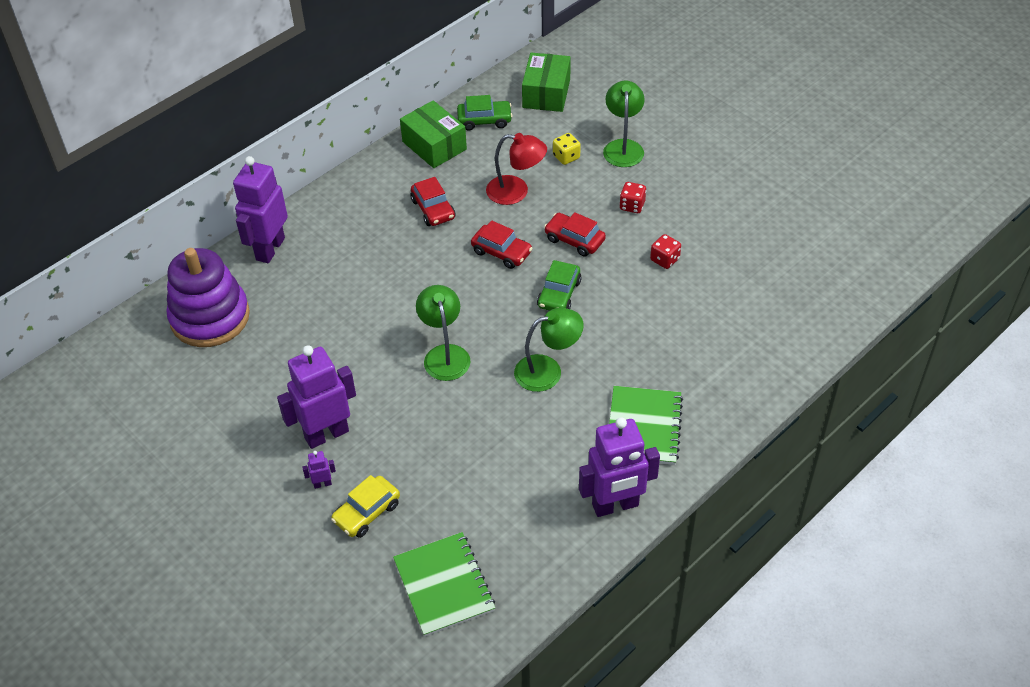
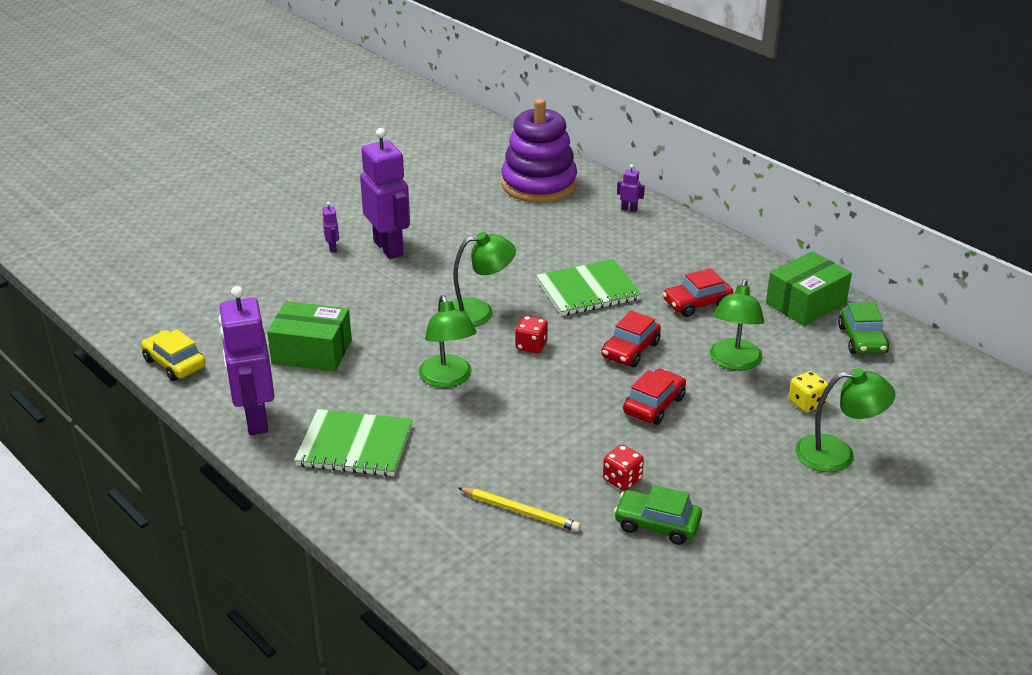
camera: 90 degrees right, 15 degrees down
purple robot [233,156,288,263] -> purple robot [617,164,645,212], size x0.40
yellow car [331,475,400,538] -> yellow car moved to [141,329,206,381]
green notebook [393,532,495,637] -> green notebook moved to [536,259,642,316]
red lamp [486,133,547,205] -> green lamp [710,279,764,371]
green box [522,52,571,112] -> green box moved to [267,301,352,372]
green car [537,260,581,311] -> green car moved to [614,485,702,545]
red dice [619,182,646,213] -> red dice moved to [515,316,548,353]
none -> yellow pencil [458,487,581,532]

